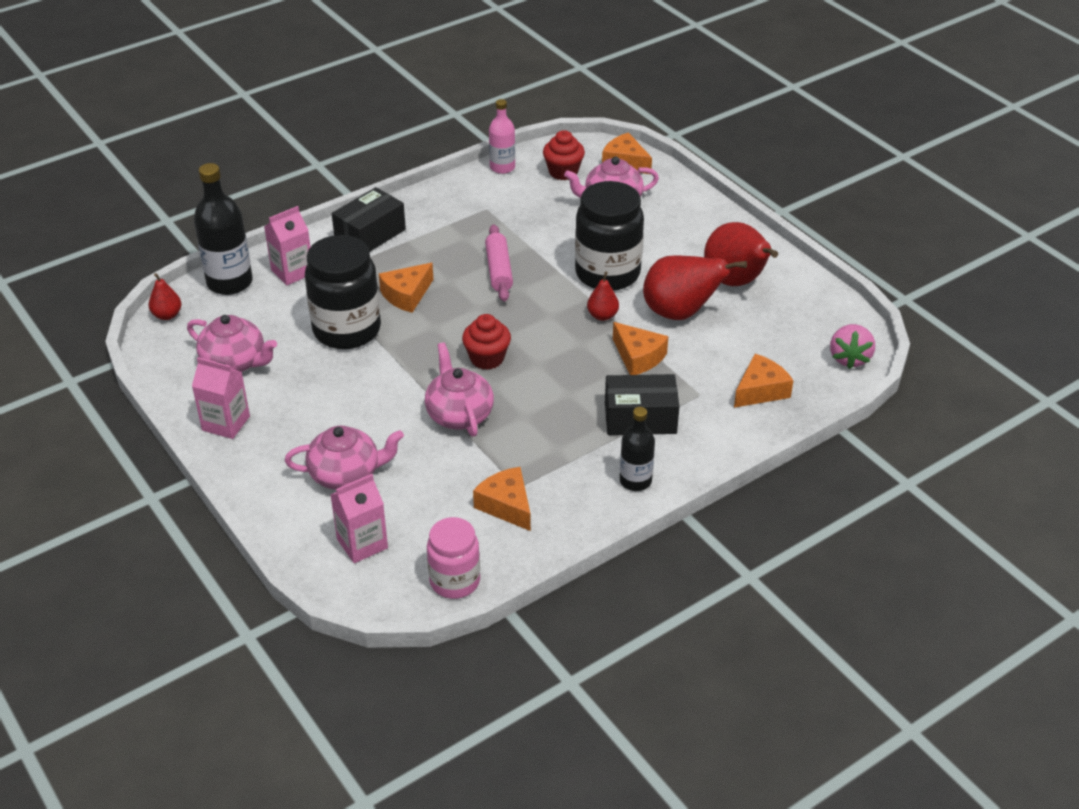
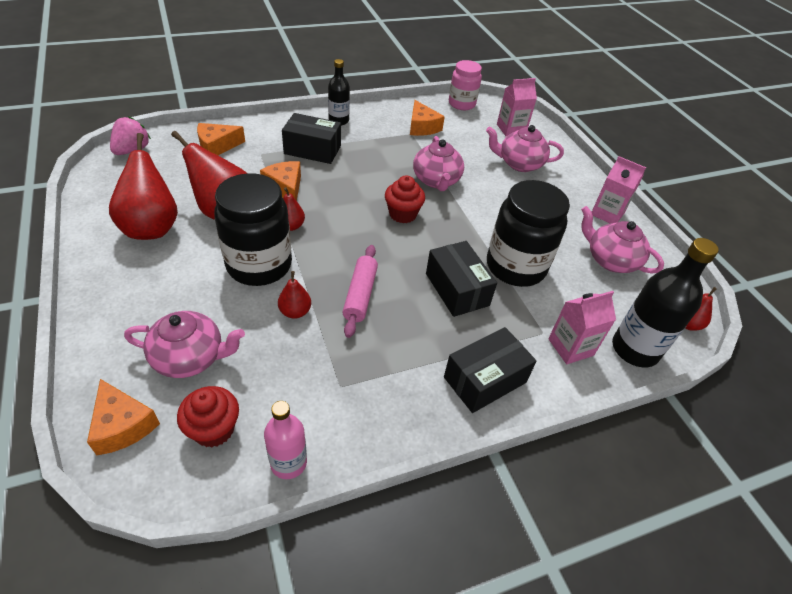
camera: 170 degrees left, 5 degrees up
orange cheese [379,263,434,313] -> black box [426,241,497,317]
none -> red pear [278,271,311,319]

